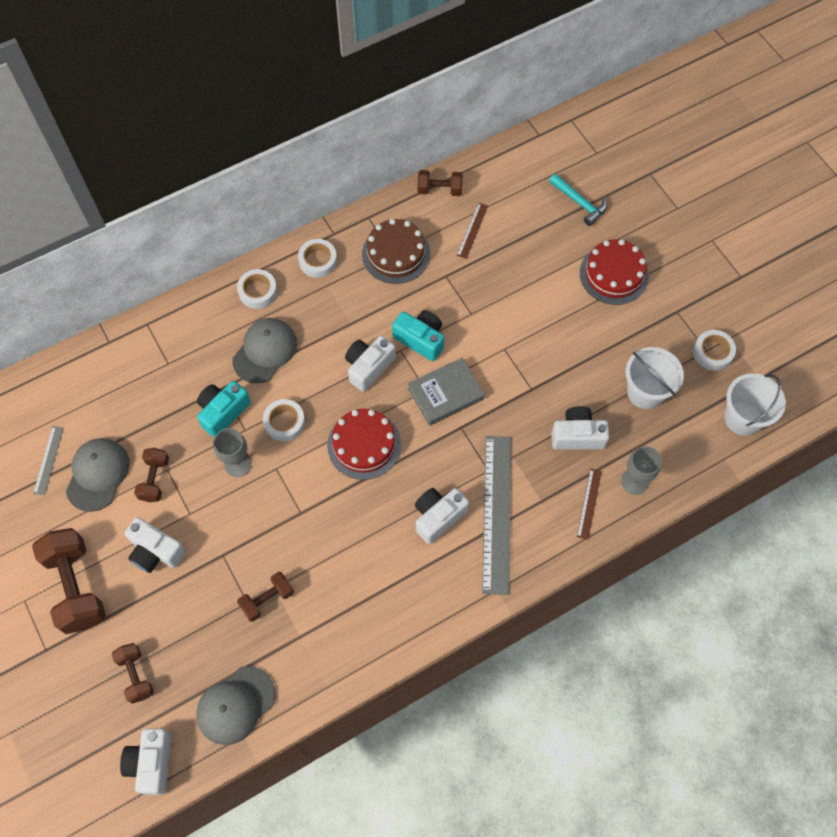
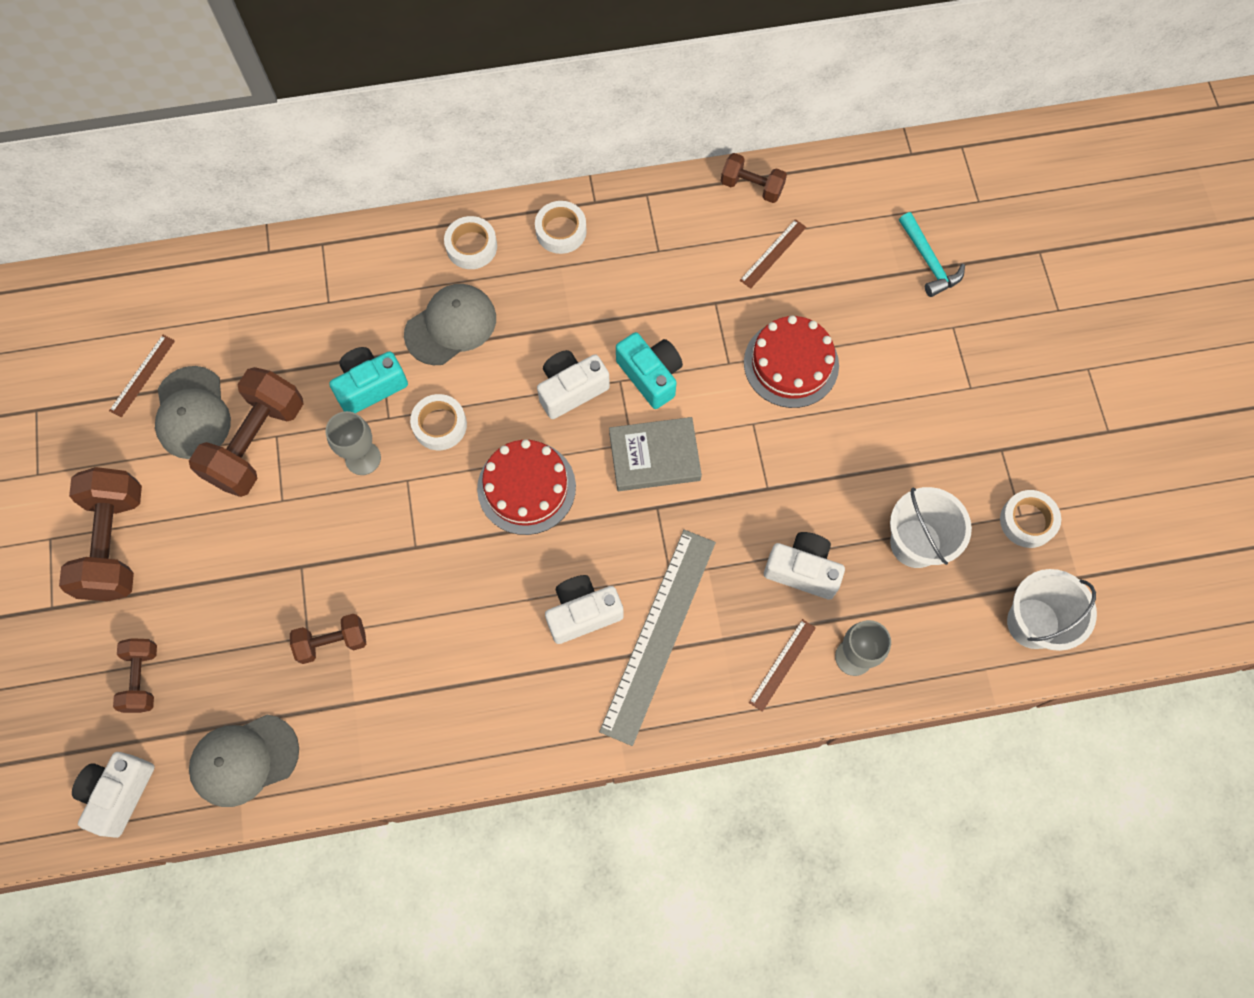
camera: 20 degrees right, 5 degrees up
grey ruler [33,426,64,495] -> brown ruler [109,335,175,417]
grey cap [66,438,130,512] -> grey cap turned 135 degrees clockwise [155,366,231,459]
white camera [124,517,186,573] -> none
brown dumbbell [134,448,169,502] -> brown dumbbell [189,367,304,497], size x1.82
brown cake [362,219,430,284] -> none
red cake [580,239,649,305] -> red cake moved to [744,316,839,408]

